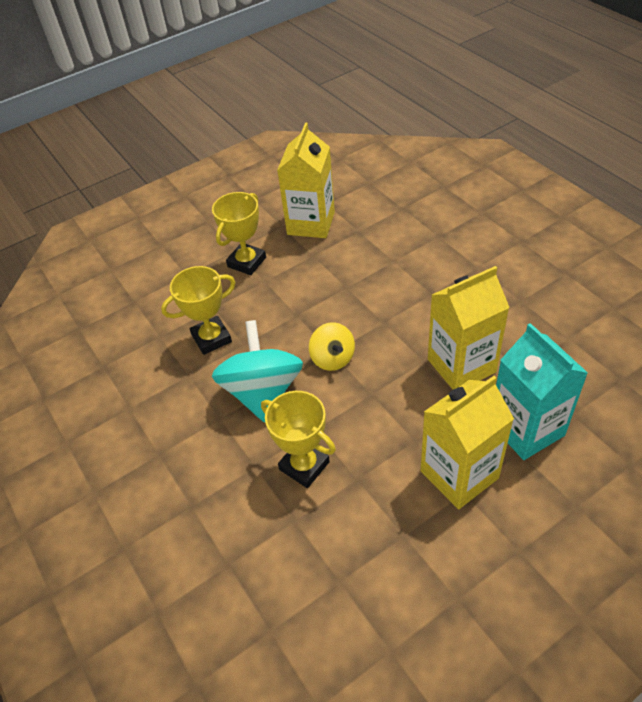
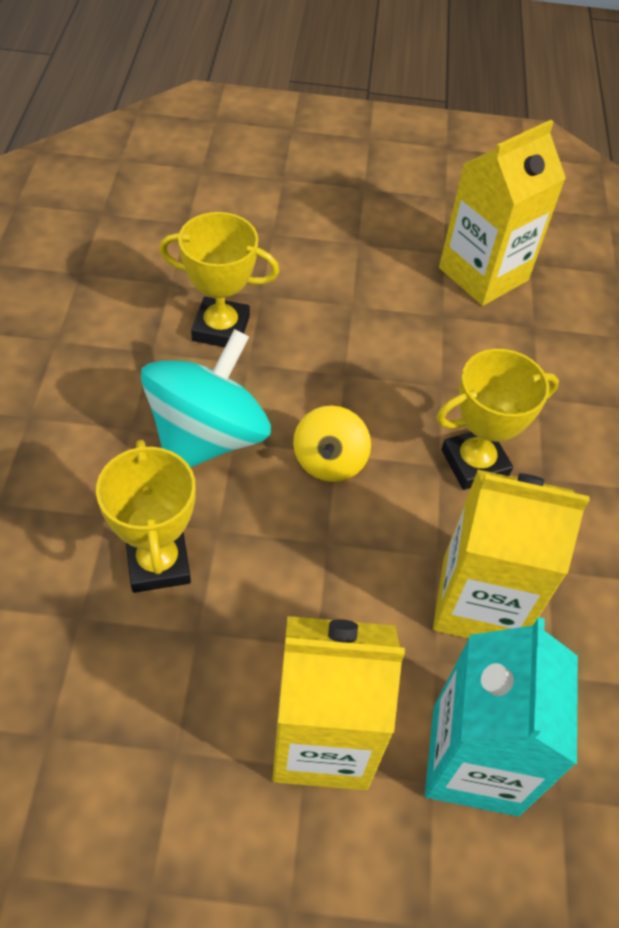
camera: 30 degrees right, 5 degrees up
yellow trophy [212,192,266,275] -> yellow trophy moved to [436,349,559,490]

